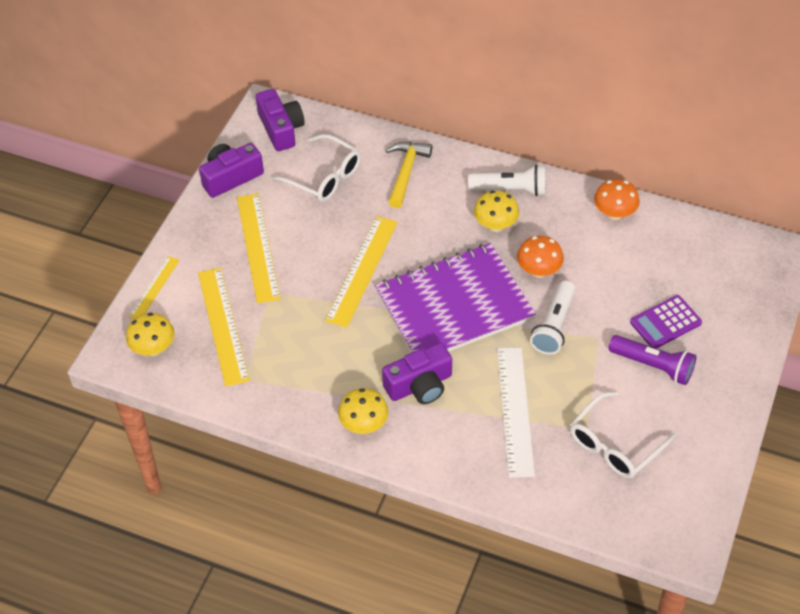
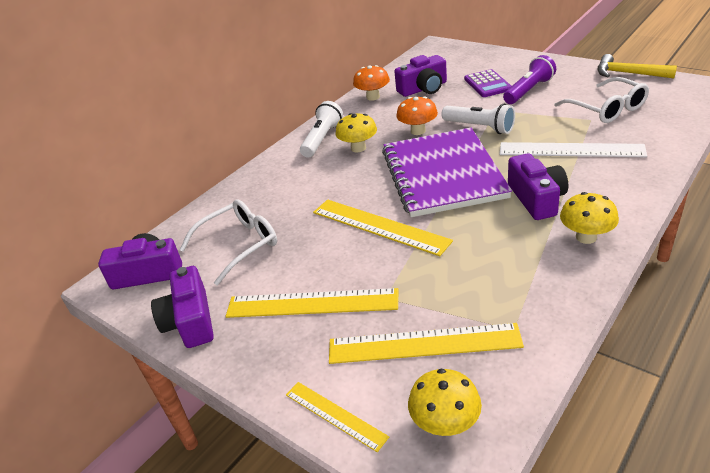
camera: 70 degrees left, 15 degrees down
yellow hammer [386,142,432,208] -> yellow hammer moved to [598,54,677,79]
none -> purple camera [394,55,447,97]

